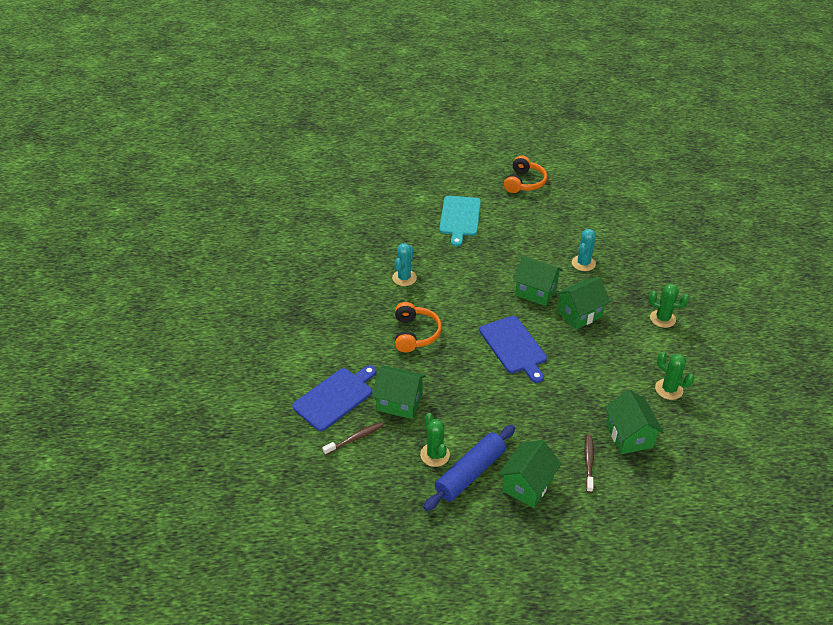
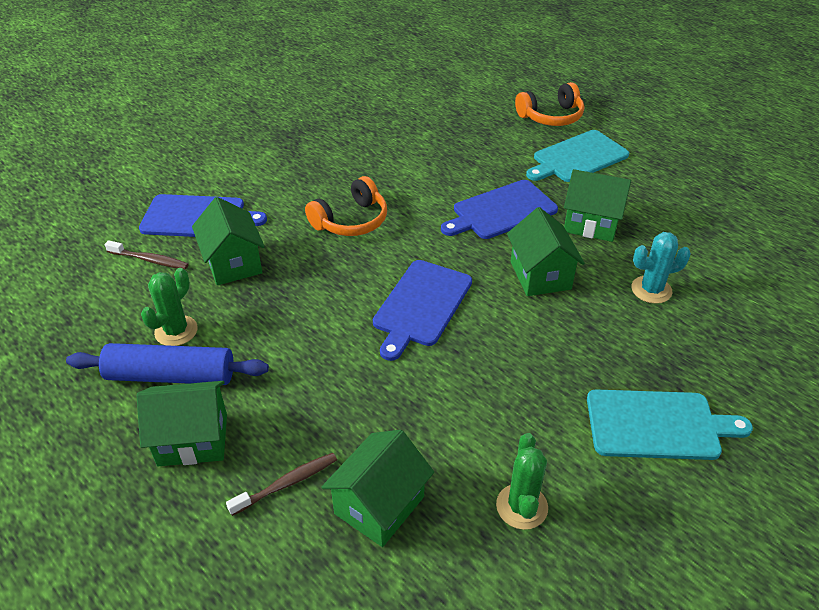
camera: 50 degrees right, 0 degrees up
turquoise cactus [392,243,417,286] -> none
orange headphones [504,155,547,193] -> orange headphones moved to [515,82,584,126]
green house [555,277,610,329] -> green house moved to [564,169,631,242]
green cactus [649,284,689,328] -> turquoise cutting board [587,390,753,460]
none -> blue cutting board [441,180,558,239]

